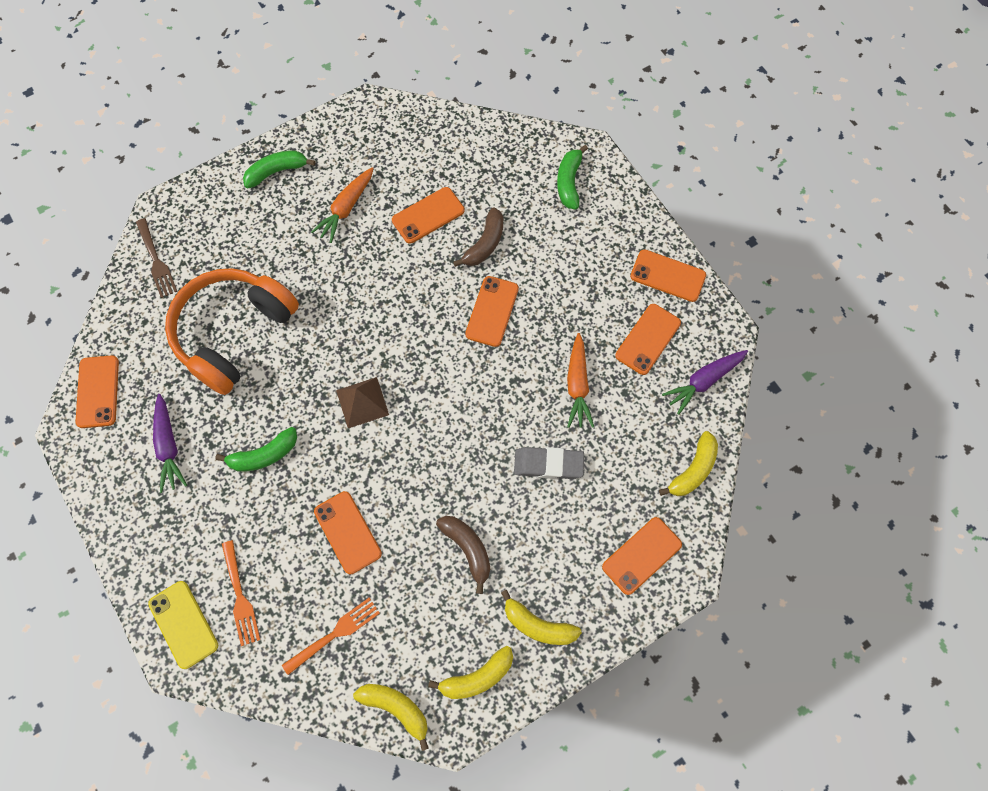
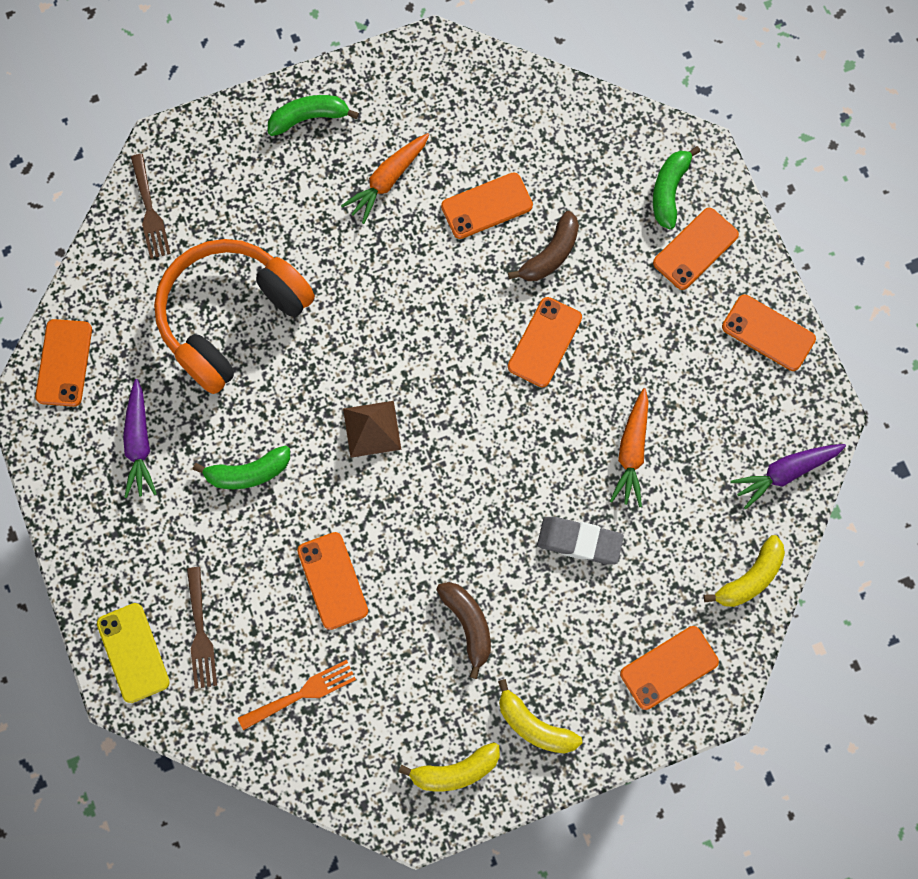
camera: 10 degrees right, 5 degrees up
orange fork [222,540,260,646] -> brown fork [187,567,217,689]
yellow banana [353,684,429,751] -> none
orange phone [615,304,681,375] -> orange phone moved to [653,208,739,290]

